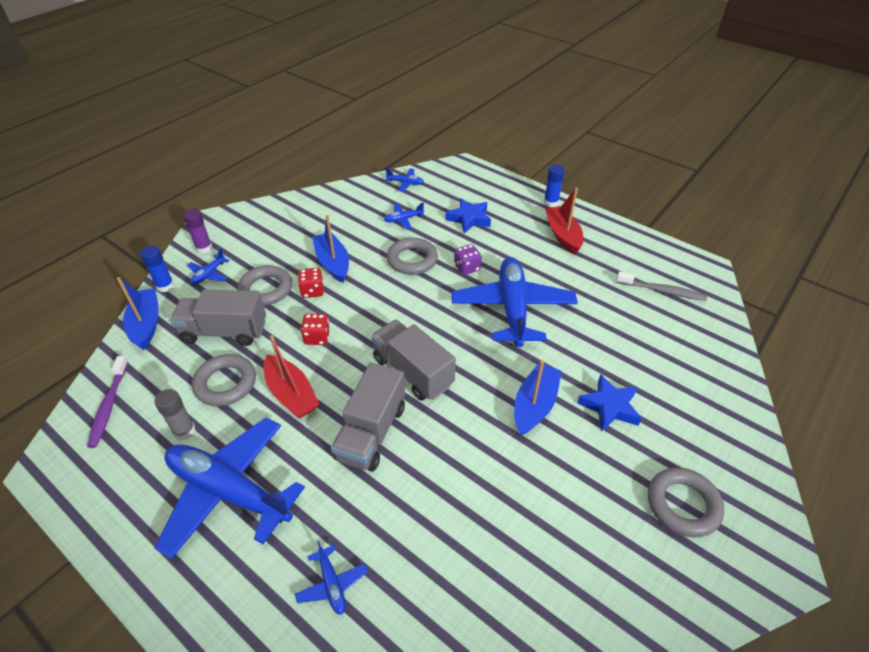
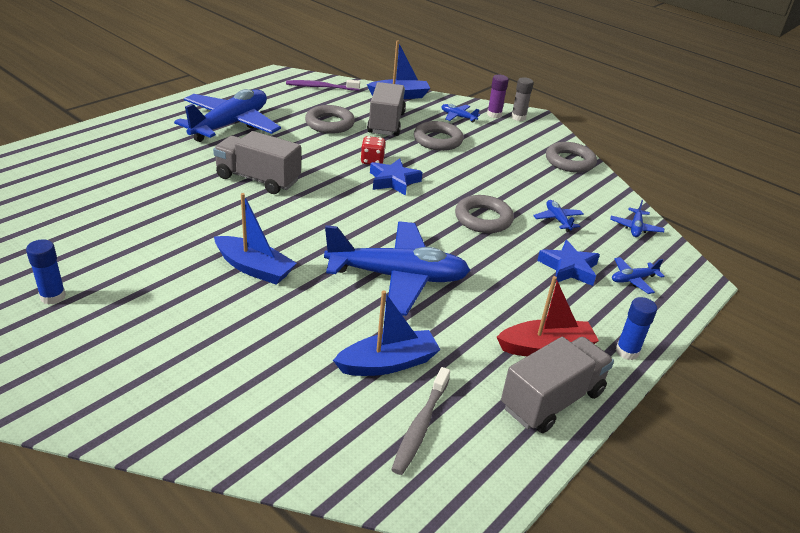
camera: 90 degrees right, 10 degrees down
blue glue stick [140,246,174,292] -> blue glue stick moved to [26,239,66,305]
grey glue stick [154,389,195,440] -> grey glue stick moved to [511,77,534,121]
red boat [264,335,319,418] -> none
blue plane [295,541,368,615] -> blue plane moved to [612,257,664,294]
red dice [298,268,324,298] -> none
blue boat [312,215,349,283] -> blue boat moved to [333,290,441,376]
grey truck [371,320,456,401] -> grey truck moved to [501,337,614,433]
purple dice [454,244,482,275] -> none
blue star [577,374,642,432] -> blue star moved to [370,158,422,196]
grey ring [648,467,724,538] -> grey ring moved to [546,142,597,173]

